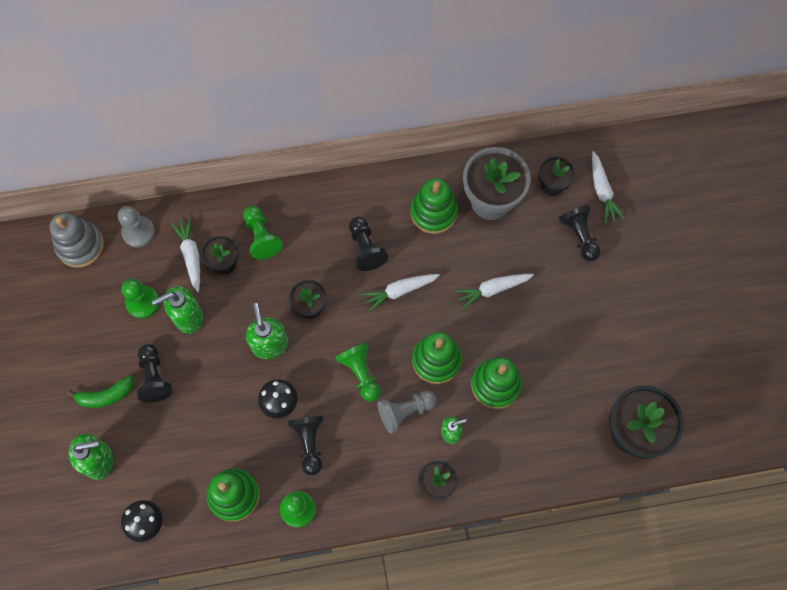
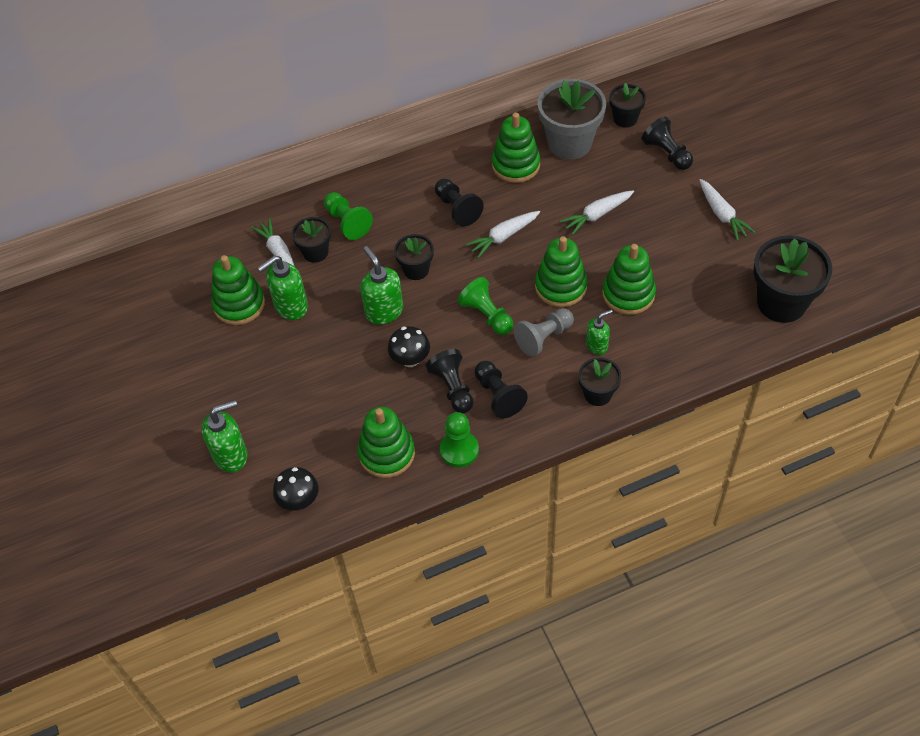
camera: 10 degrees left, 15 degrees down
grey stacking toy [50,213,104,268] -> none
green banana [67,376,133,408] -> none
grey pawn [118,206,155,248] -> none
green pawn [121,279,159,319] -> green stacking toy [211,255,265,325]
black pawn [137,344,173,402] -> black pawn moved to [474,361,528,419]
white carrot [592,151,625,224] -> white carrot moved to [699,179,755,241]

